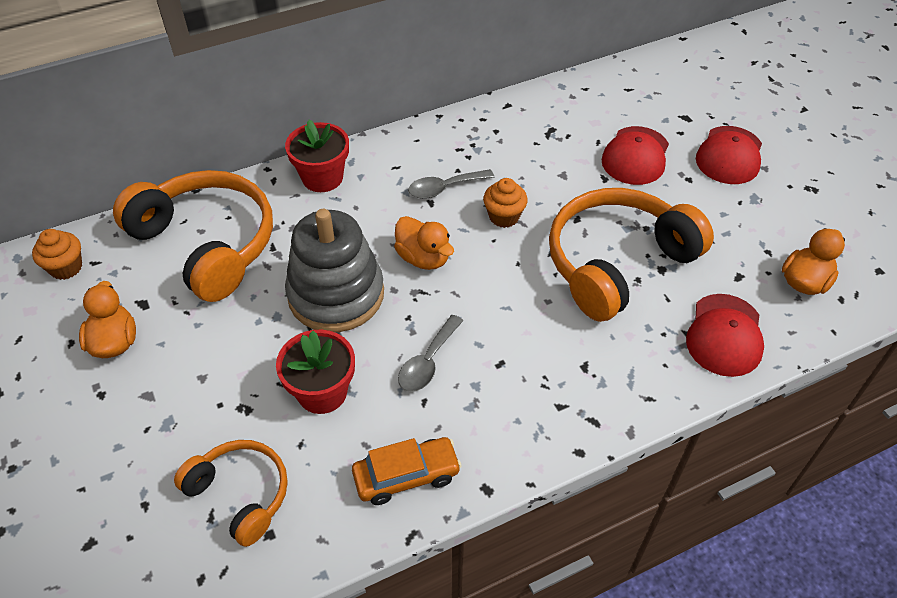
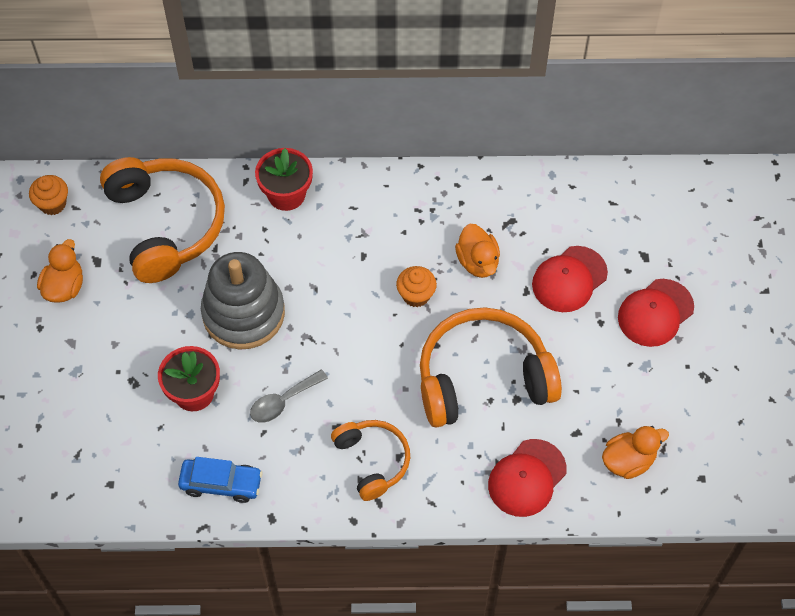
camera: 25 degrees right, 10 degrees up
orange headphones [174,440,288,547] -> orange headphones moved to [331,420,410,501]
orange car [352,437,462,505] -> blue car [178,457,263,503]
orange duck [394,216,454,270] -> orange duck moved to [455,224,500,278]
grey spoon [408,169,494,199] -> none

